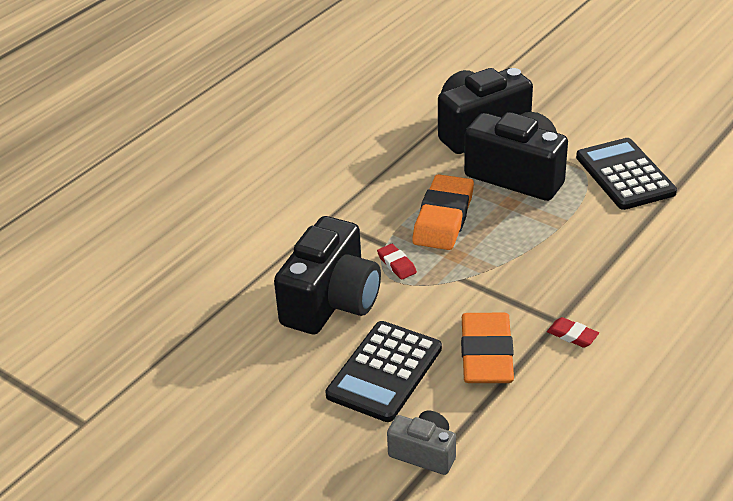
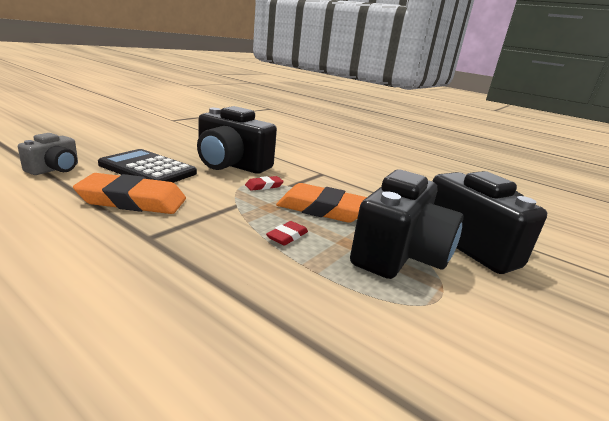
camera: 85 degrees right, 15 degrees down
red eraser [547,317,599,348] -> red eraser moved to [266,221,308,246]
black calculator [576,138,677,210] -> none

